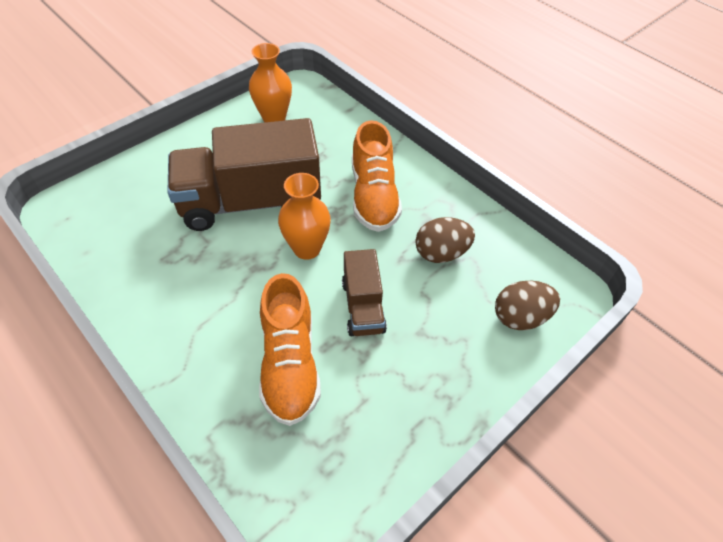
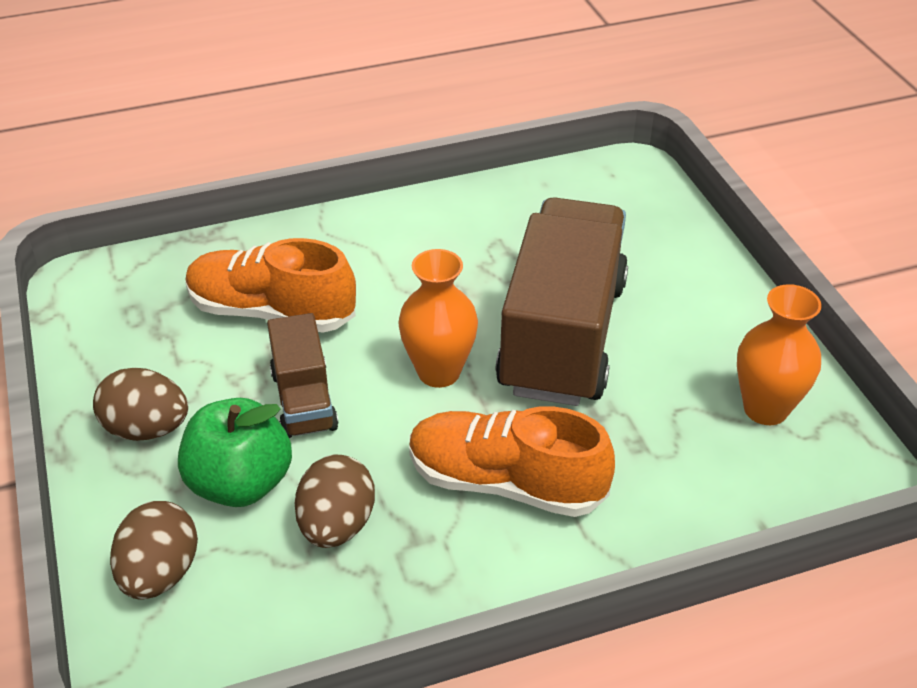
camera: 115 degrees right, 10 degrees down
brown truck [342,249,387,336] -> brown truck turned 120 degrees counterclockwise [267,313,338,438]
none -> brown egg [93,368,188,441]
none -> green apple [178,398,292,507]

